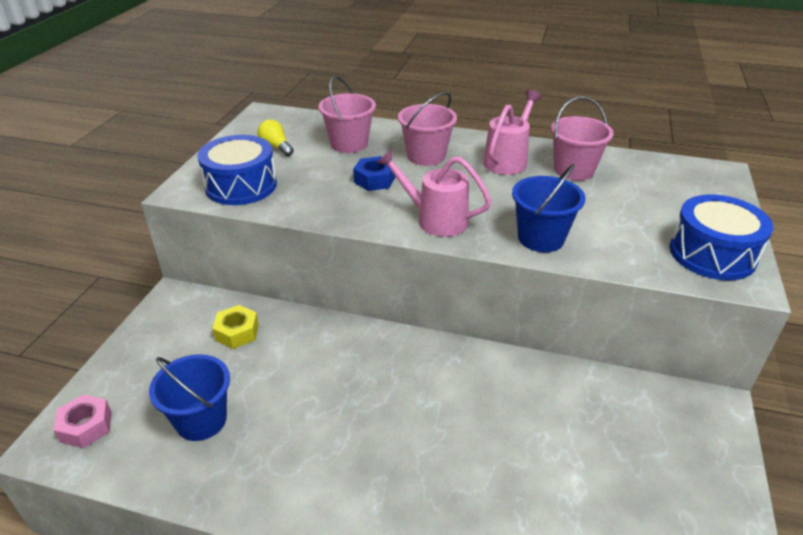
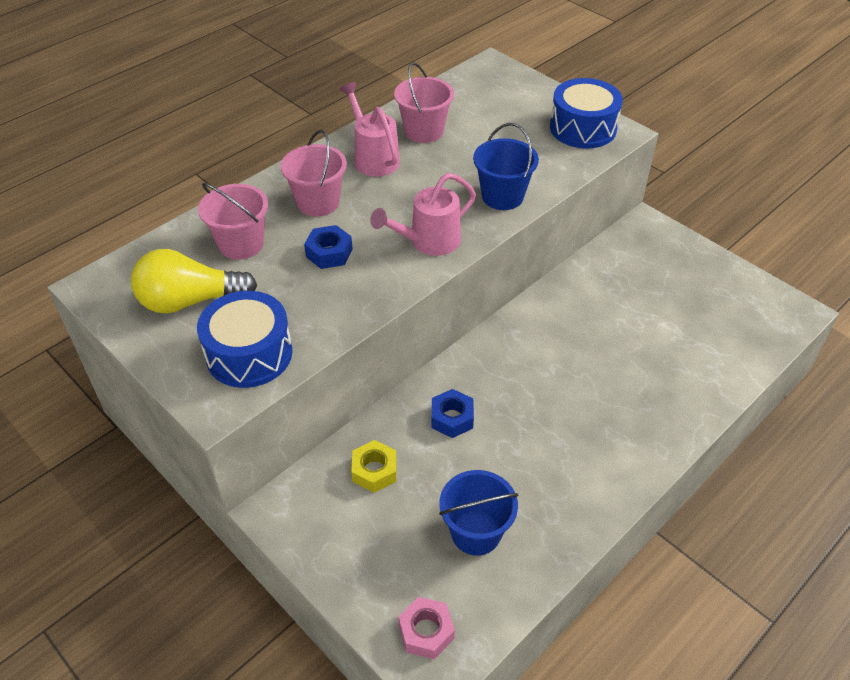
camera: 60 degrees left, 10 degrees up
yellow light bulb [257,119,294,156] -> yellow light bulb [131,249,257,313], size x1.89
none -> blue nut [432,389,474,438]

